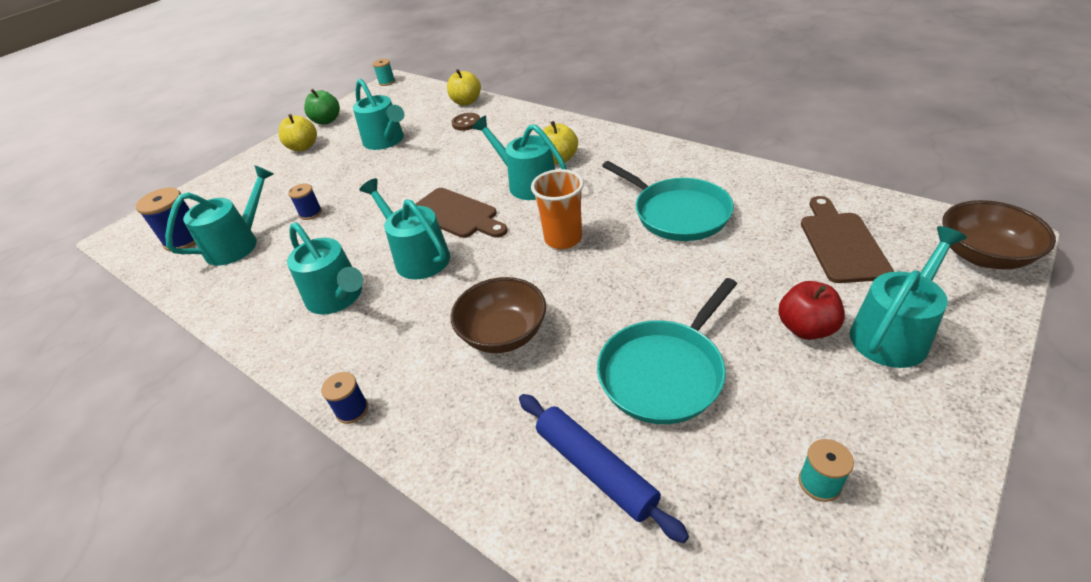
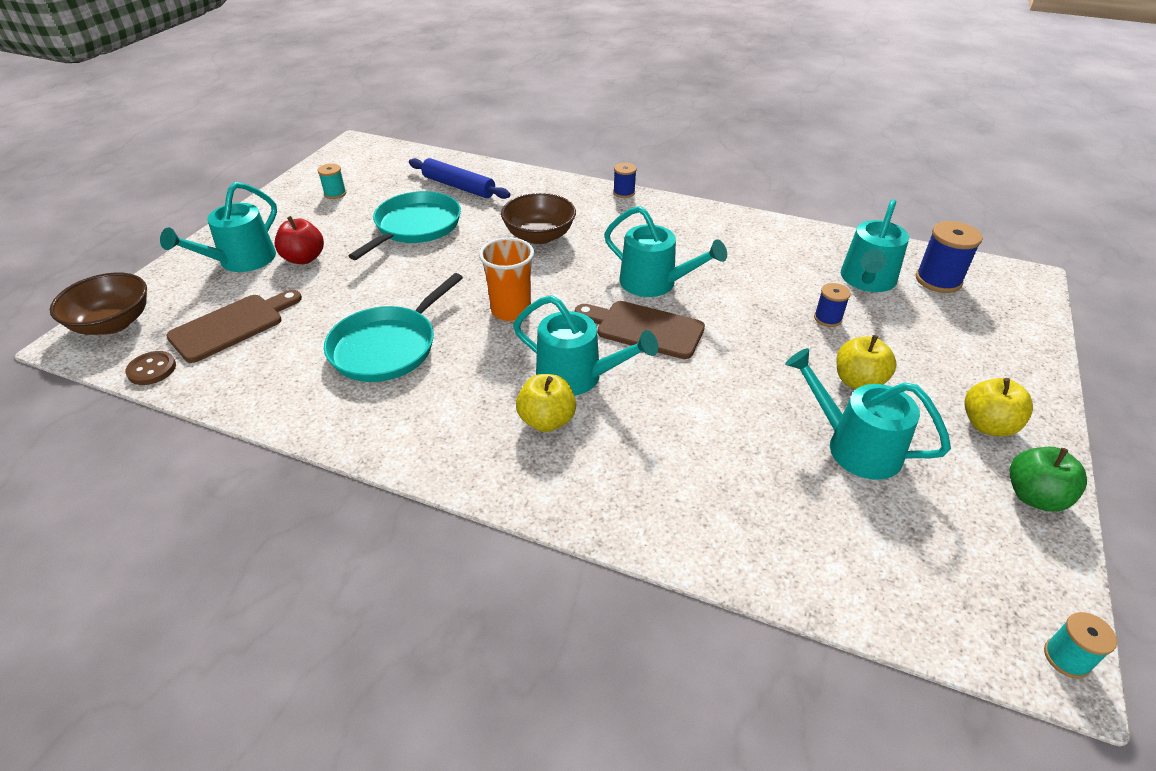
camera: 160 degrees right, 0 degrees up
turquoise watering can [287,222,363,315] -> none
yellow apple [447,69,481,105] -> yellow apple moved to [837,335,897,389]
brown button [452,113,480,131] -> brown button moved to [125,351,176,385]
turquoise pan [602,161,734,241] -> turquoise pan turned 90 degrees counterclockwise [324,273,463,382]
brown cutting board [801,196,894,283] -> brown cutting board turned 120 degrees counterclockwise [166,290,302,363]

